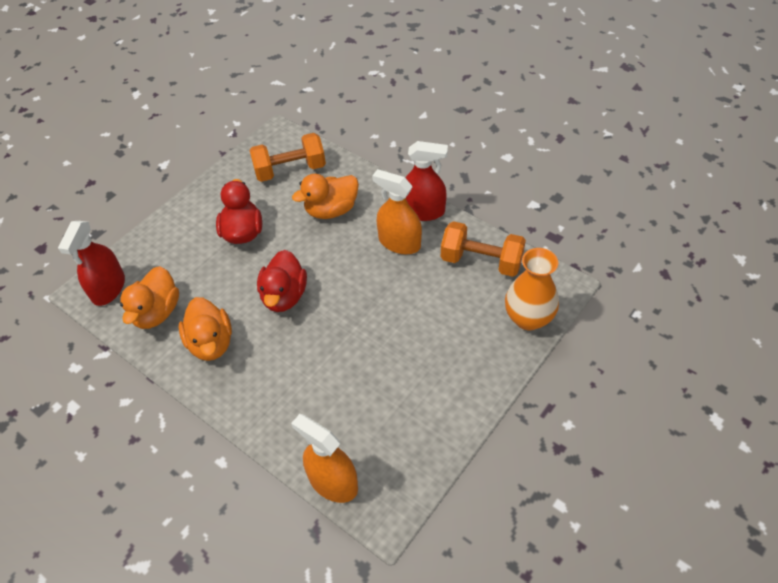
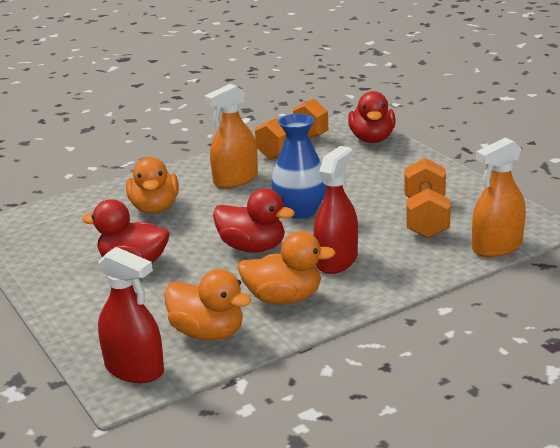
camera: 70 degrees left, 25 degrees down
orange dumbbell [249,133,326,182] -> orange dumbbell moved to [404,158,451,238]
red spray bottle [405,141,448,221] -> red spray bottle moved to [313,146,358,274]
orange vase [505,248,559,330] -> red duck [348,91,396,143]
none -> blue vase [271,114,327,219]

